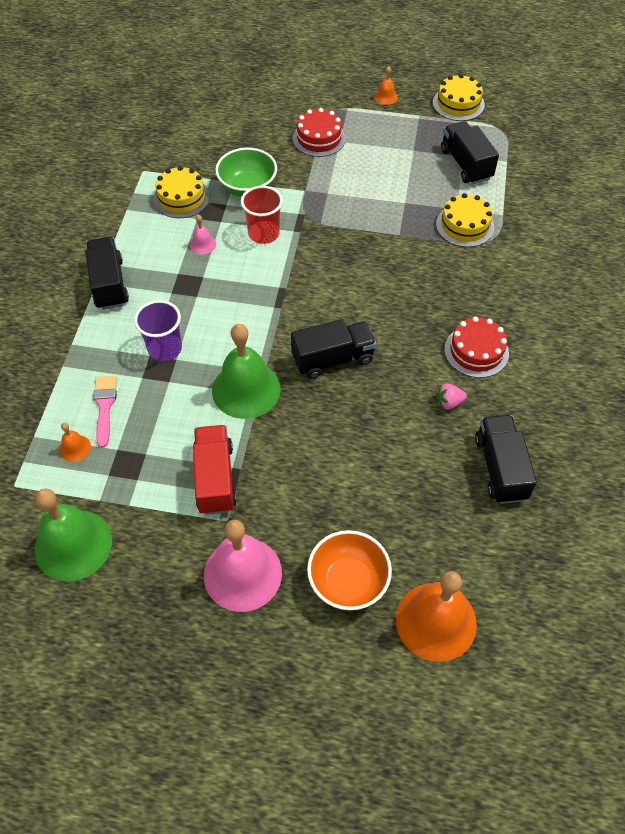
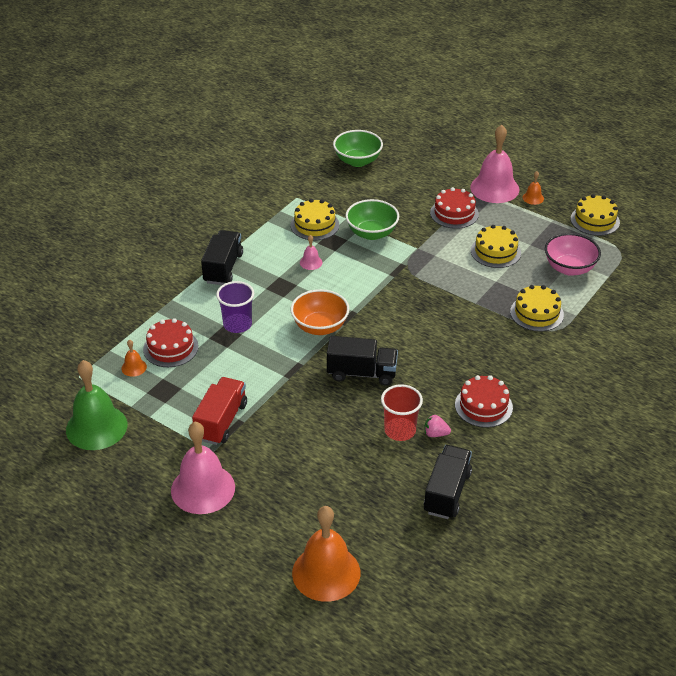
camera: 25 degrees right, 15 degrees down
pink brush [93,376,117,448] -> red cake [143,318,199,367]
green bell [212,324,280,419] -> none
red cup [241,186,283,244] -> red cup moved to [381,384,423,441]
orange bowl [307,530,392,610] -> orange bowl moved to [291,289,349,335]
black truck [441,121,499,184] -> pink bowl [545,233,601,276]
none -> green bowl [333,130,383,167]
none -> pink bell [470,125,519,203]
none -> yellow cake [471,225,521,268]

